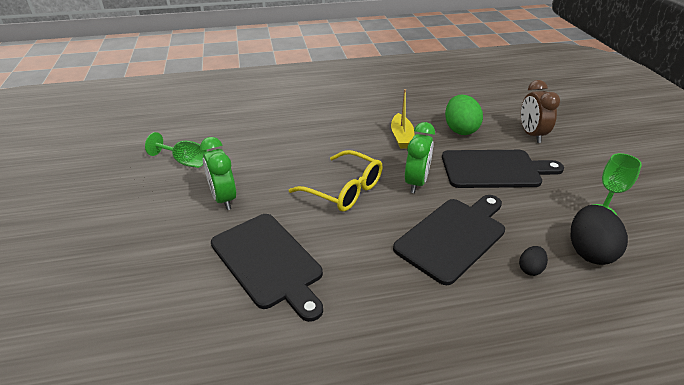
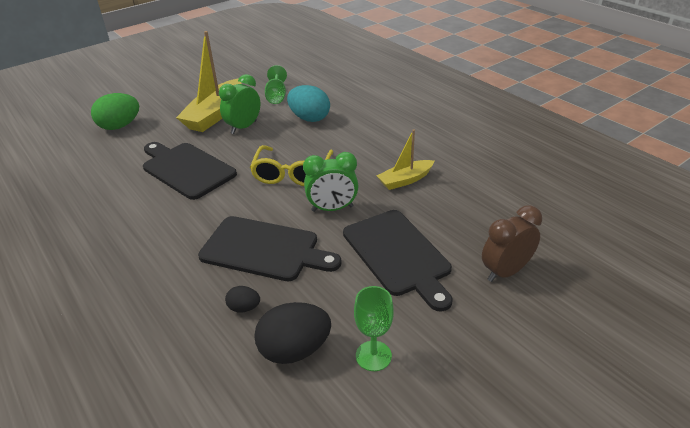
camera: 65 degrees right, 0 degrees up
black cutting board [211,214,323,322] -> black cutting board turned 105 degrees clockwise [143,142,237,200]
green egg [445,95,483,135] -> green egg moved to [91,93,139,130]
none -> yellow boat [176,31,241,132]
none -> turquoise egg [287,85,330,122]

